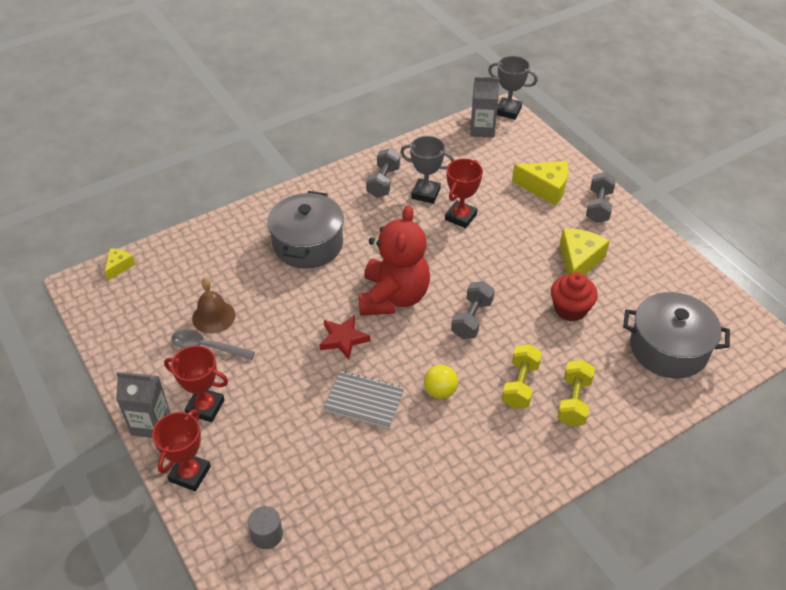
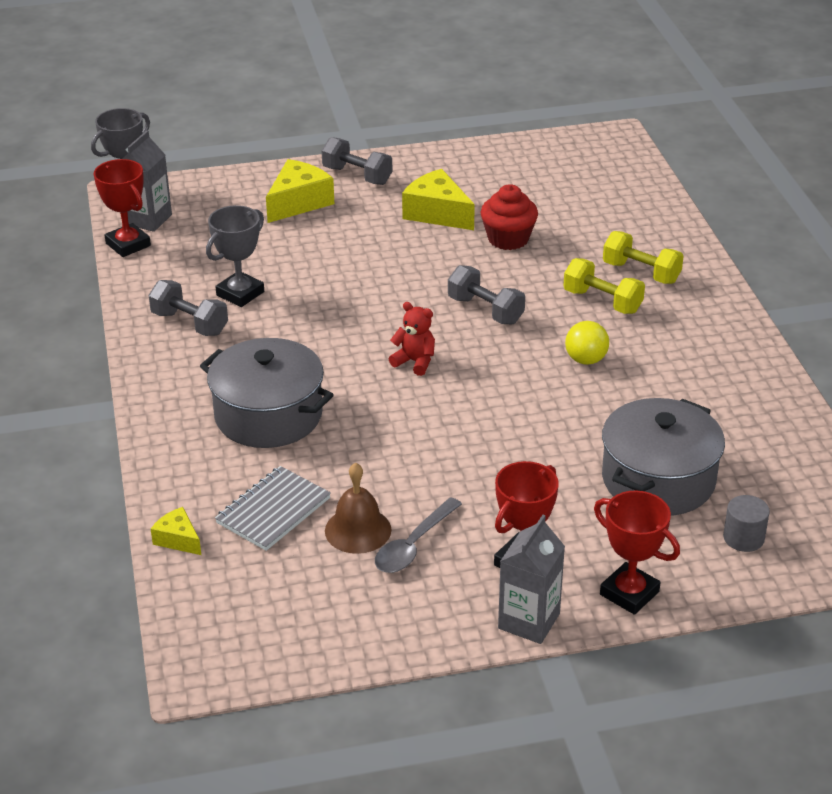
camera: 70 degrees left, 10 degrees down
yellow cheese [105,249,135,281] -> yellow cheese moved to [151,507,201,555]
red star [319,315,370,360] -> none
grey notebook [323,371,404,429] -> grey notebook moved to [215,466,331,551]
red teddy bear [359,205,430,316] -> red teddy bear [389,302,435,376], size x0.44
red trophy [445,159,483,228] -> red trophy moved to [94,159,151,257]
grey pot [623,292,730,378] -> grey pot moved to [602,398,725,516]

